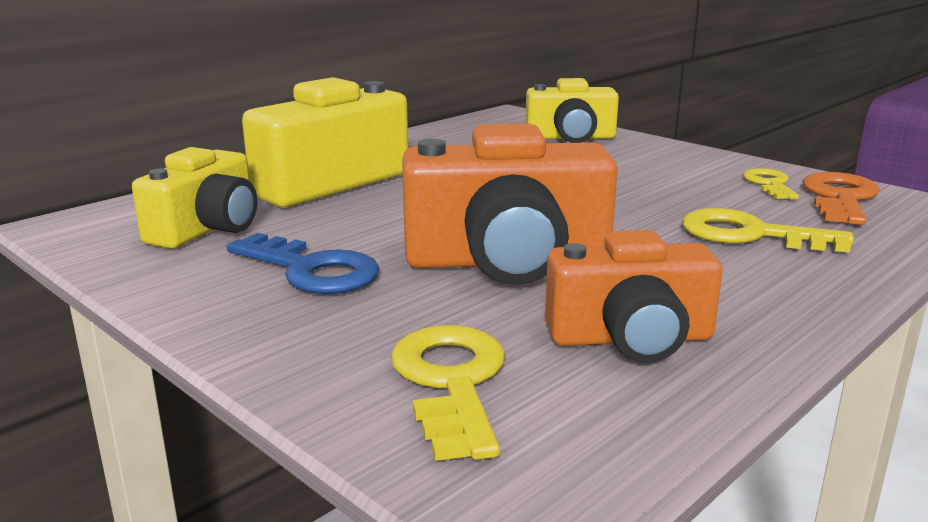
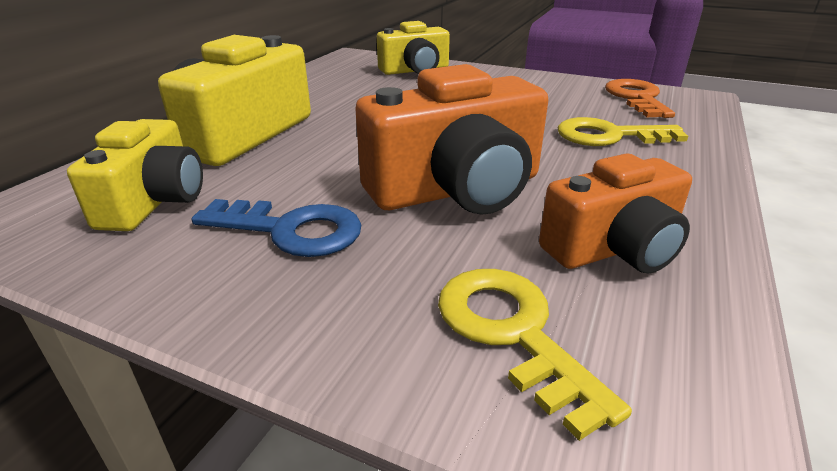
camera: 20 degrees left, 10 degrees up
yellow key [743,168,799,199] -> none

